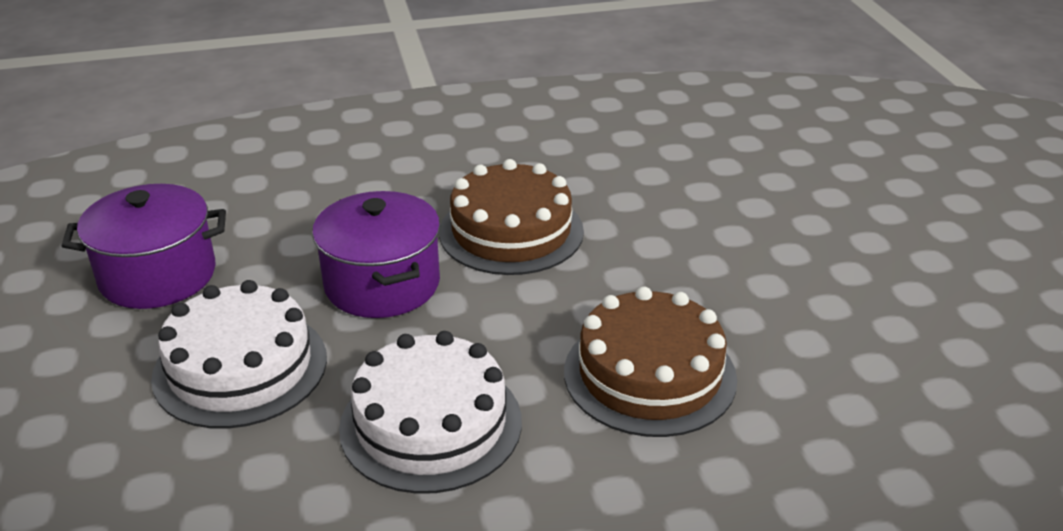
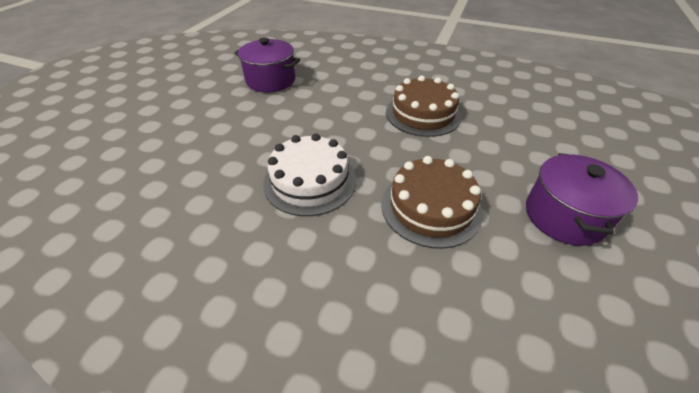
camera: 35 degrees right, 10 degrees up
white cake [151,280,327,429] -> none
purple pot [312,191,440,318] -> purple pot moved to [526,153,638,246]

